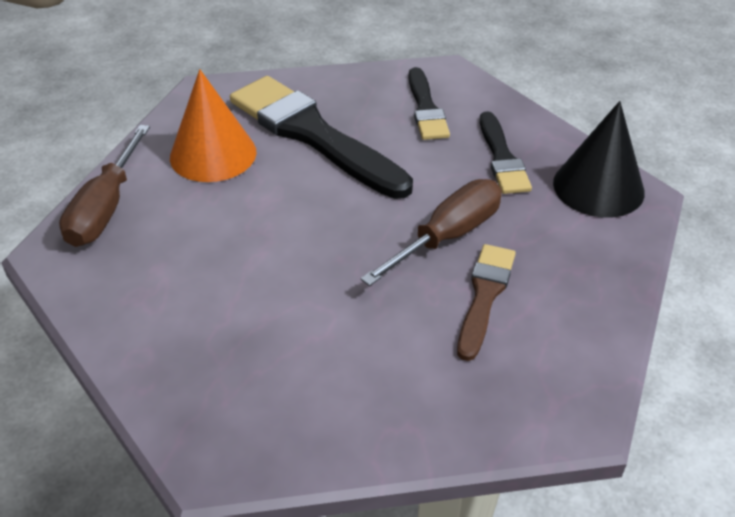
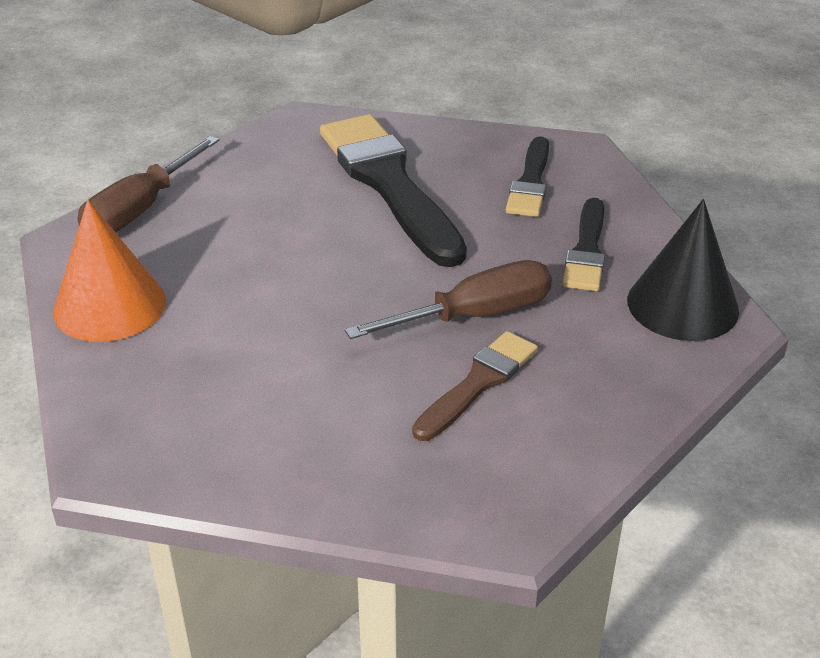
camera: 20 degrees right, 5 degrees down
orange cone [170,69,256,182] -> orange cone moved to [53,200,166,342]

